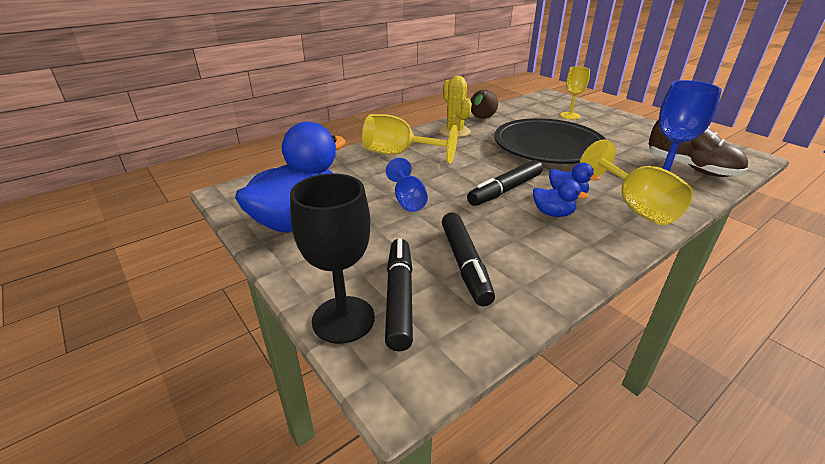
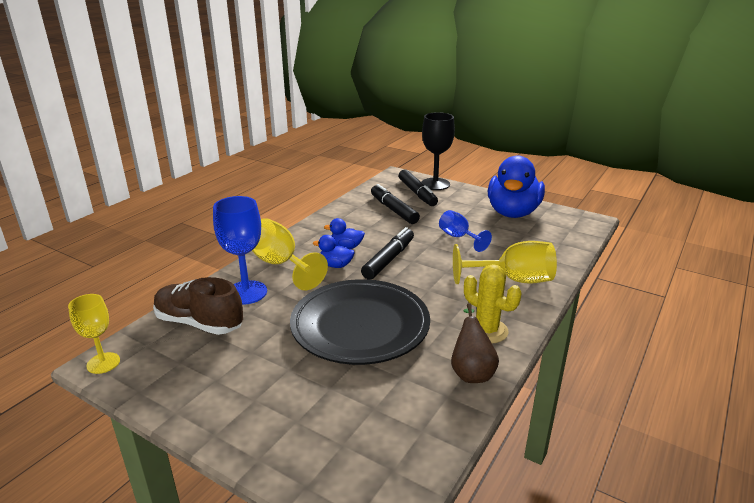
camera: 160 degrees right, 5 degrees down
yellow goblet [560,66,590,119] -> yellow goblet moved to [68,294,120,374]

